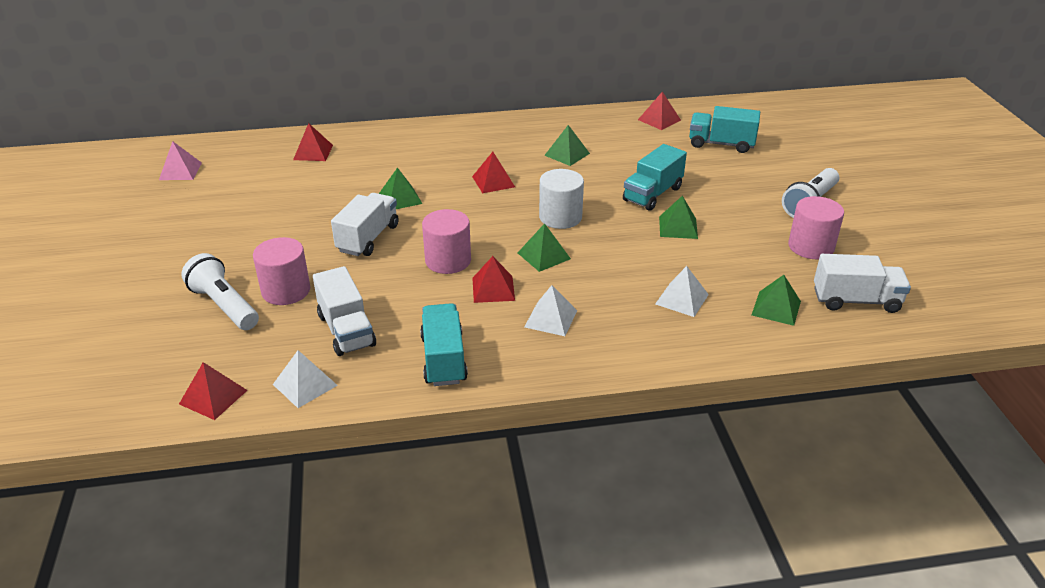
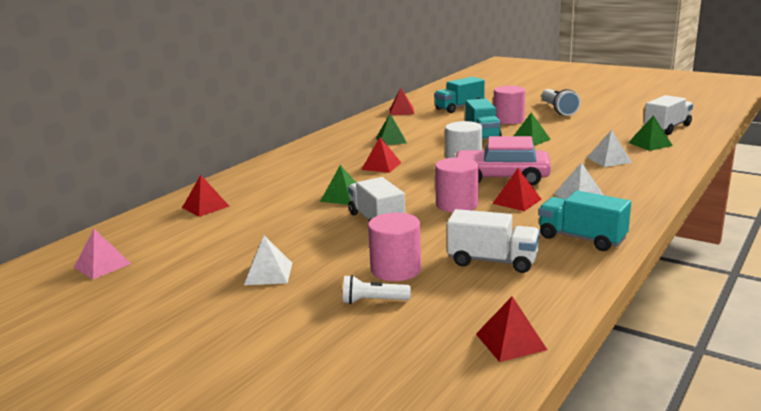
camera: 45 degrees left, 15 degrees down
white flashlight [181,253,259,330] -> white flashlight [343,275,411,304], size x0.61
white pyramid [273,350,338,408] -> white pyramid moved to [244,235,292,285]
green pyramid [518,223,571,272] -> pink car [454,136,551,186]
pink cylinder [788,196,844,259] -> pink cylinder moved to [494,86,525,124]

